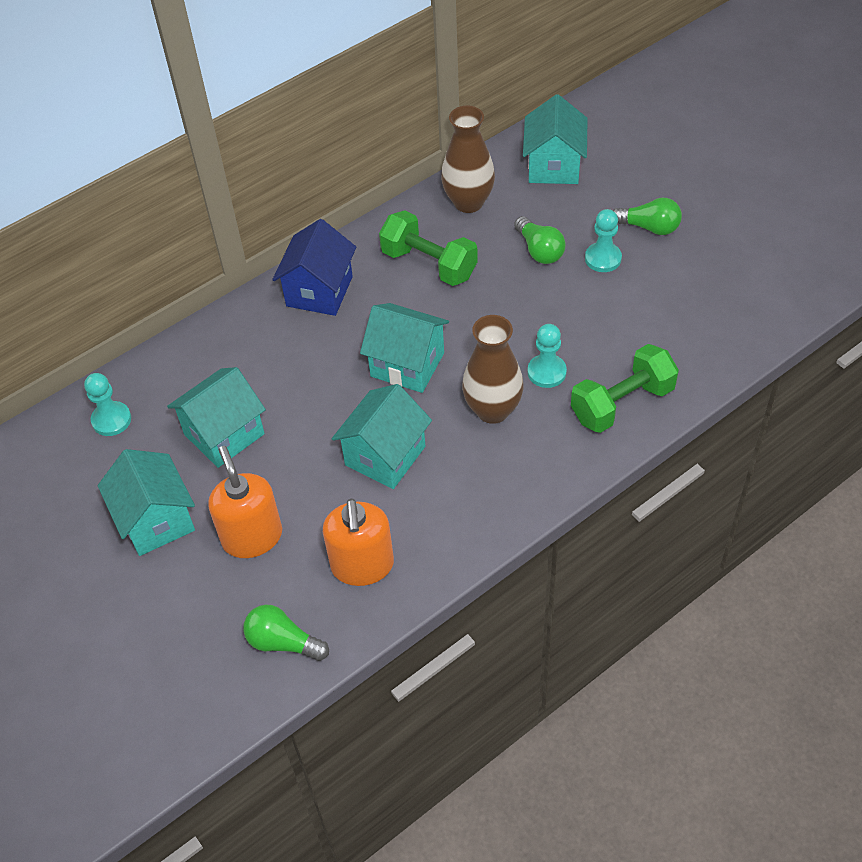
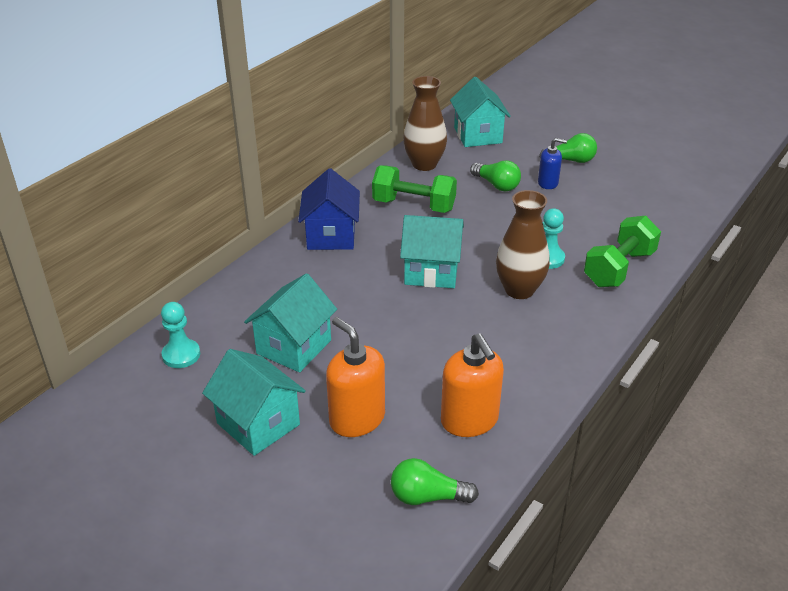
camera: 20 degrees left, 15 degrees down
turquoise house [332,384,432,489] -> none
turquoise pawn [585,209,622,272] -> blue soap dispenser [538,138,567,189]

